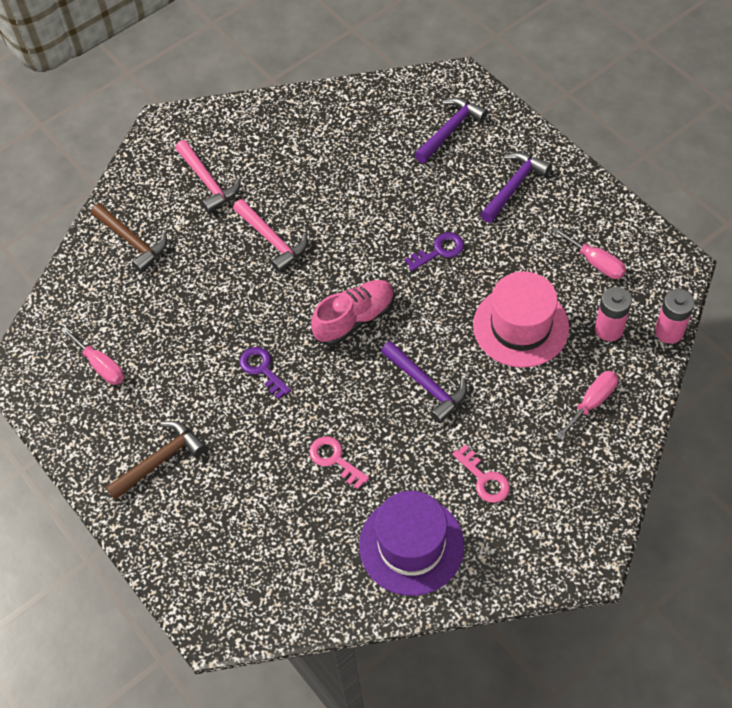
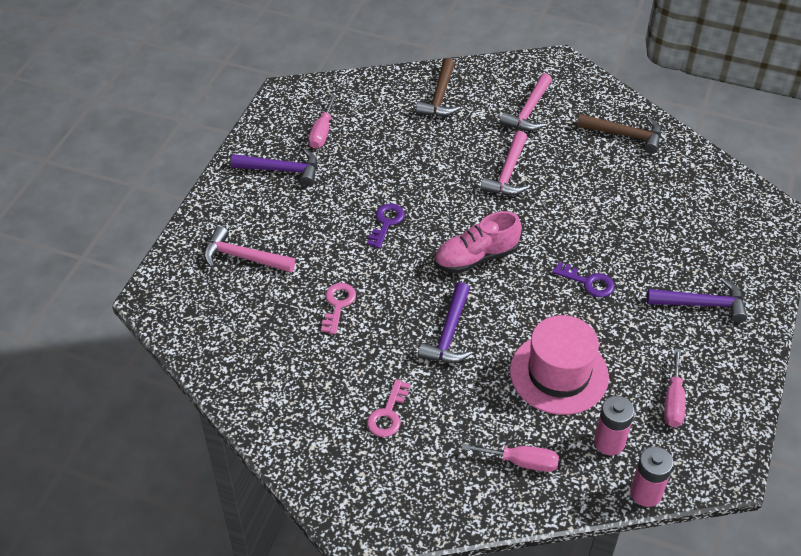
camera: 55 degrees right, 10 degrees down
brown hammer [106,421,206,500] -> brown hammer moved to [577,114,661,154]
pink shoe [311,280,395,346] -> pink shoe turned 135 degrees clockwise [434,211,522,273]
purple hat [359,491,464,596] -> none
purple hammer [414,97,488,163] -> purple hammer moved to [231,149,317,186]
none -> pink hammer [204,226,295,273]

